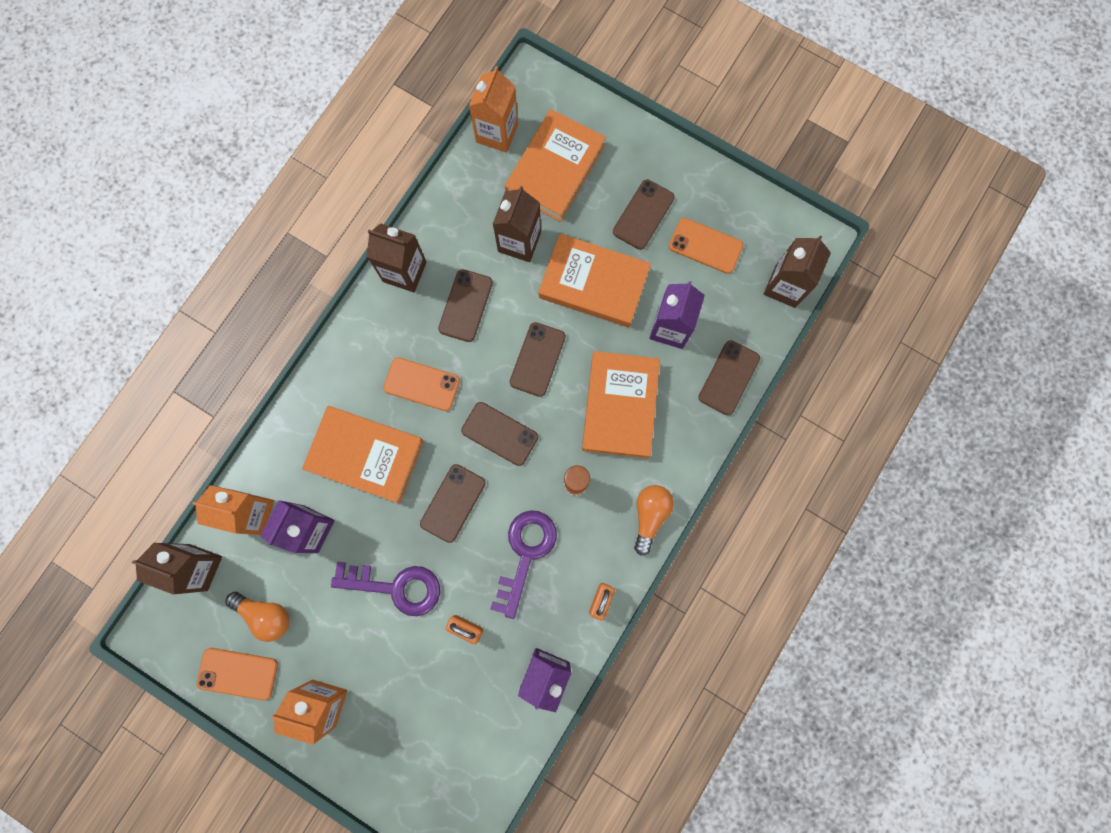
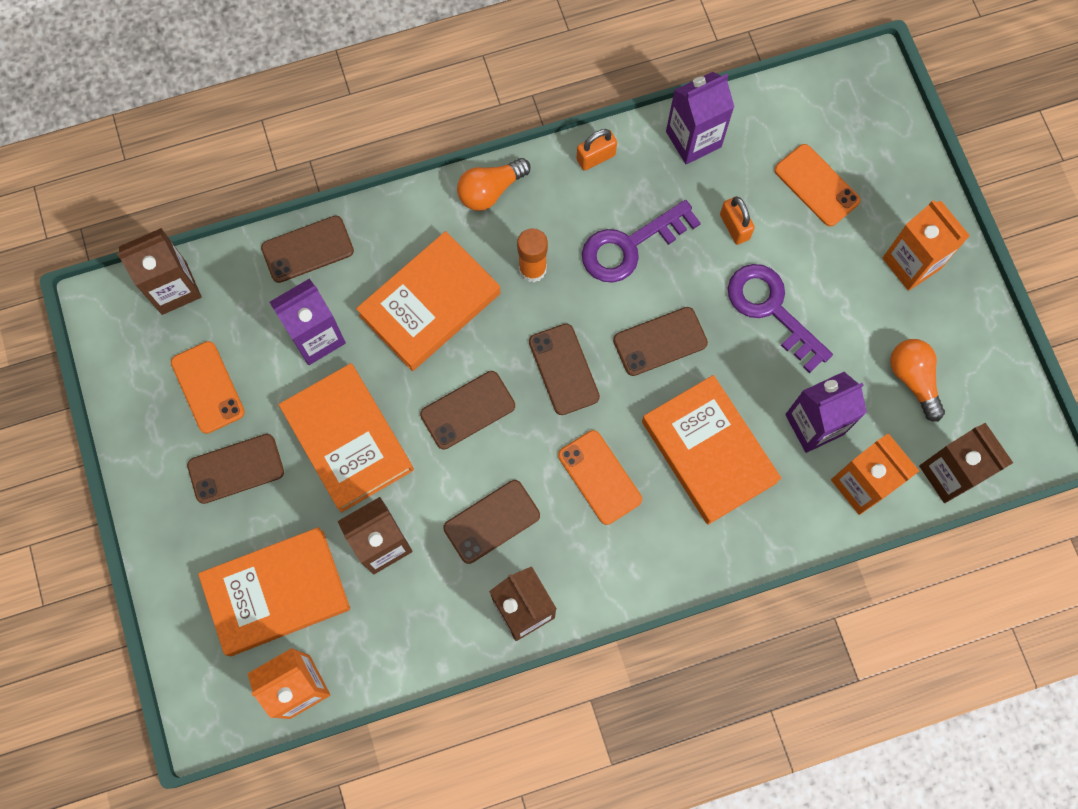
camera: 140 degrees left, 5 degrees down
orange phone [196,648,278,700] -> orange phone moved to [774,144,860,226]

